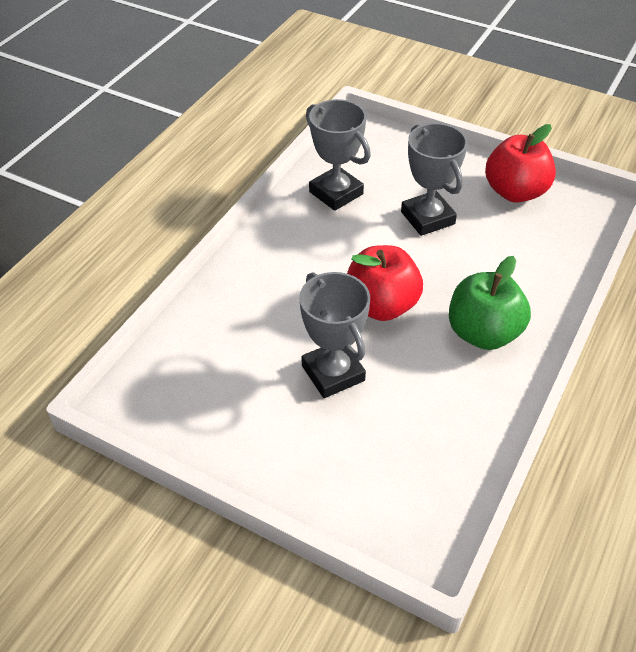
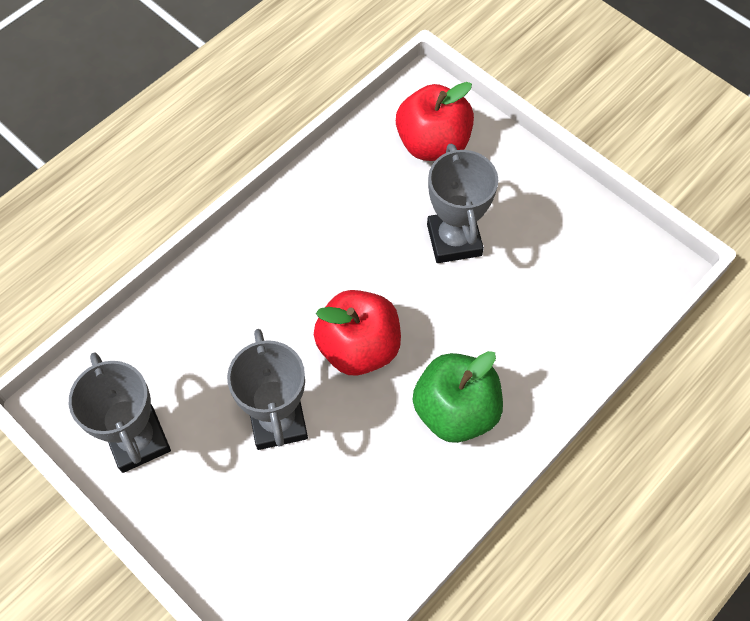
camera: 15 degrees right, 15 degrees up
grey trophy [306,99,371,211] -> grey trophy moved to [69,352,171,473]
red apple [485,124,556,203] -> red apple moved to [396,82,474,161]

